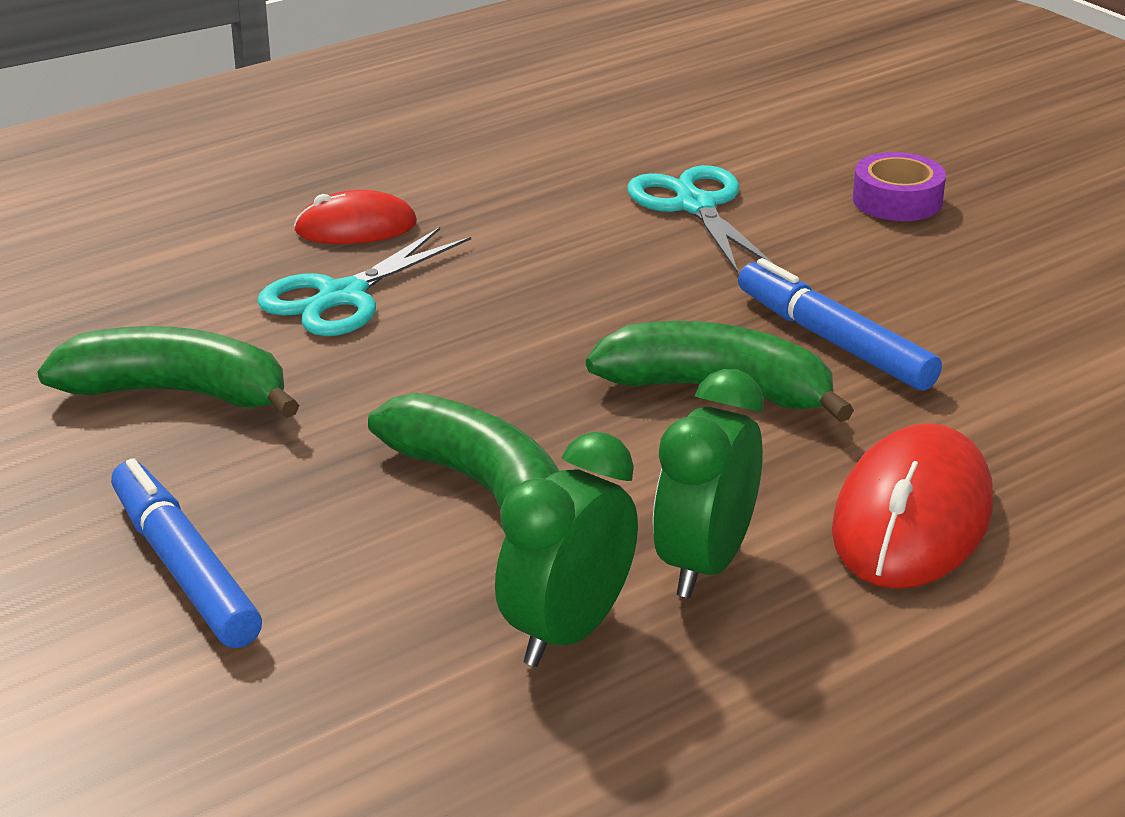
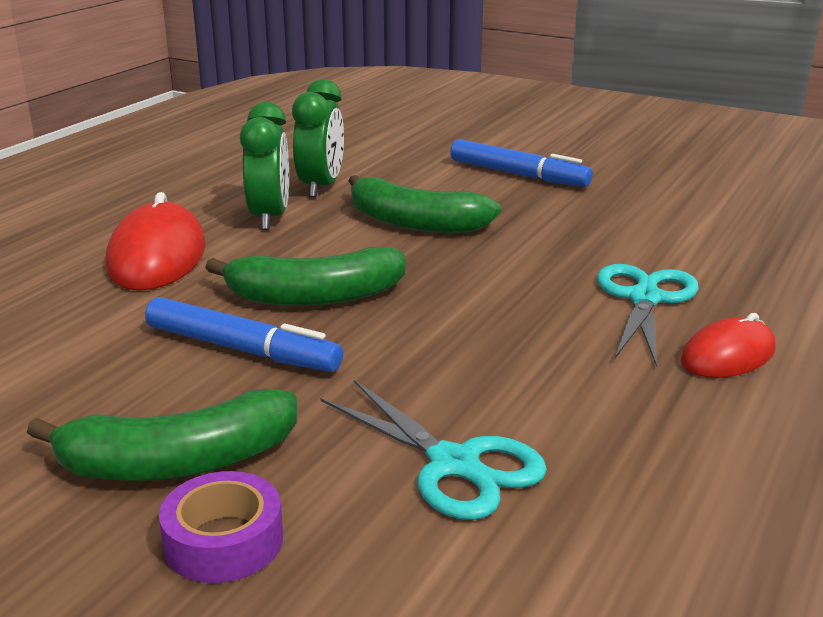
camera: 155 degrees right, 5 degrees down
green banana [37,326,300,418] -> green banana moved to [27,388,297,481]

